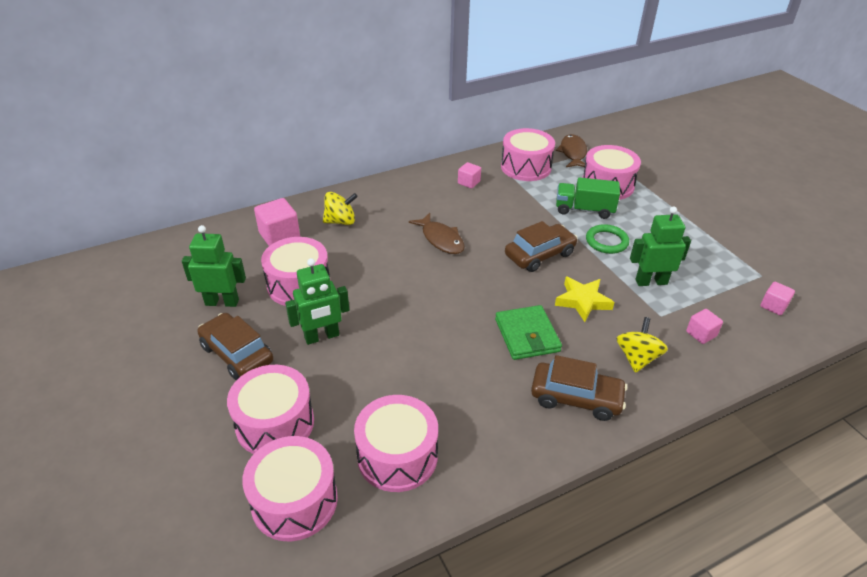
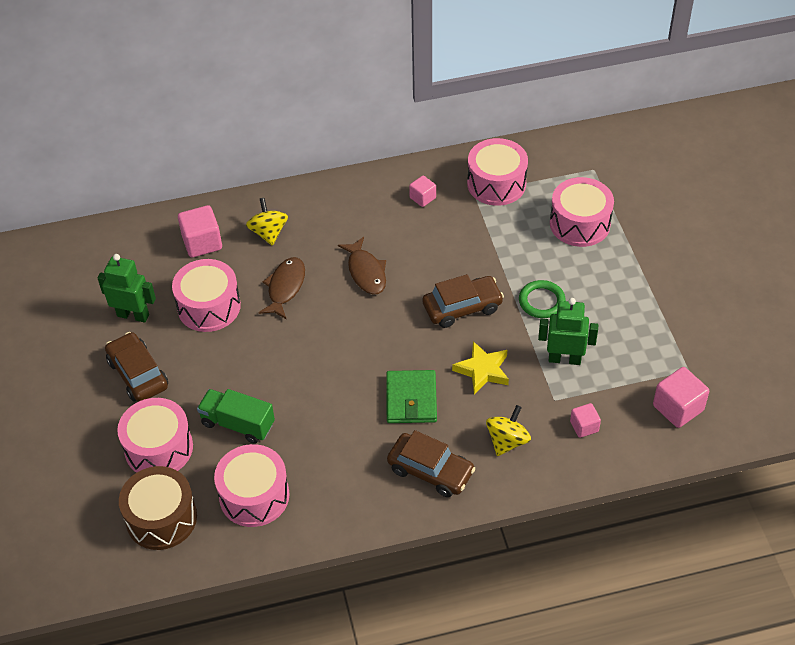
camera: 15 degrees right, 10 degrees up
pink drum [242,436,338,541] -> brown drum [119,466,197,550]
green robot [285,258,349,345] -> none
yellow spinning top [323,192,358,225] -> yellow spinning top turned 105 degrees counterclockwise [246,198,288,246]
brown fish [556,134,587,167] -> brown fish moved to [258,257,305,319]
green truck [556,177,620,219] -> green truck moved to [197,389,275,444]
pink cube [760,282,795,315] -> pink cube [653,367,709,428], size x1.69

